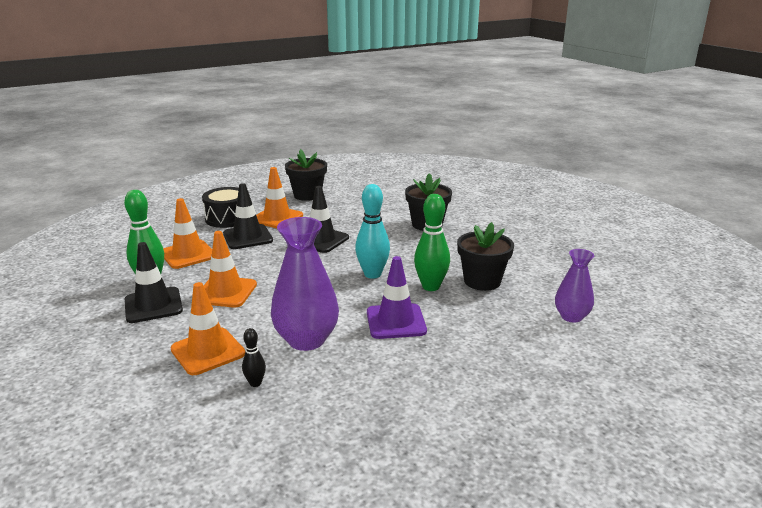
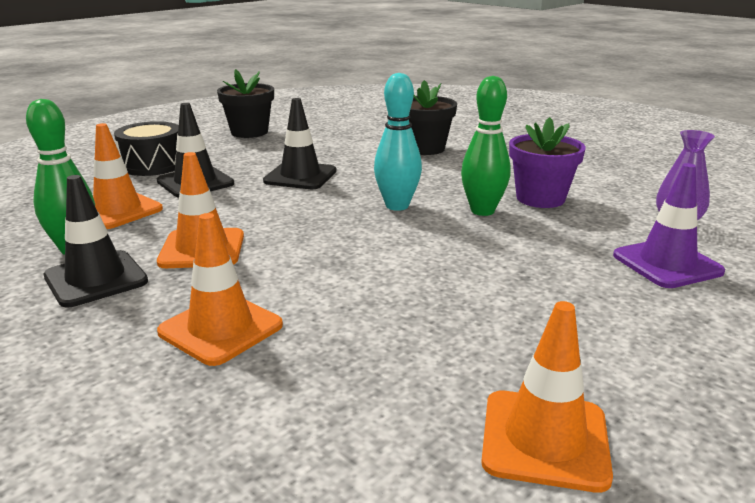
camera: 15 degrees left, 0 degrees up
black bowling pin [242,328,266,387] -> none
orange traffic cone [256,167,303,228] -> orange traffic cone moved to [481,301,613,493]
purple vase [271,217,339,351] -> none
purple traffic cone [367,256,427,339] -> purple traffic cone moved to [613,163,725,288]
black flower pot [457,222,514,291] -> purple flower pot [509,117,586,208]

